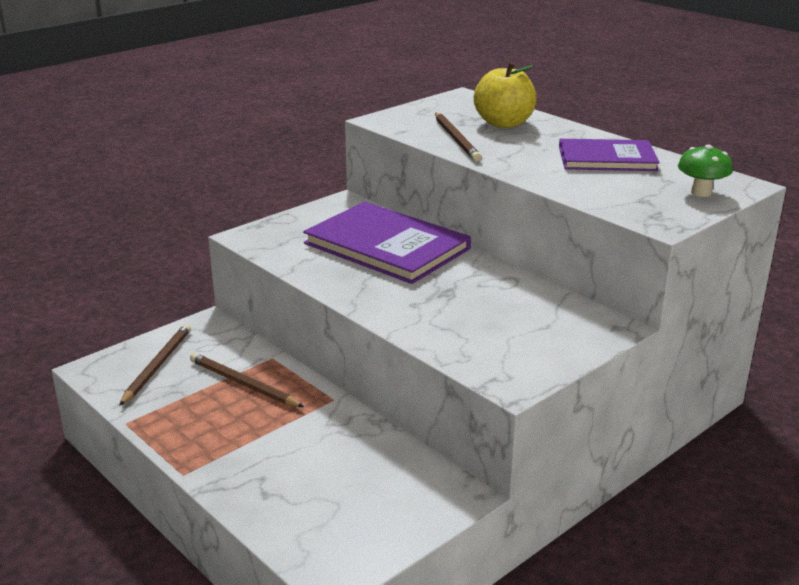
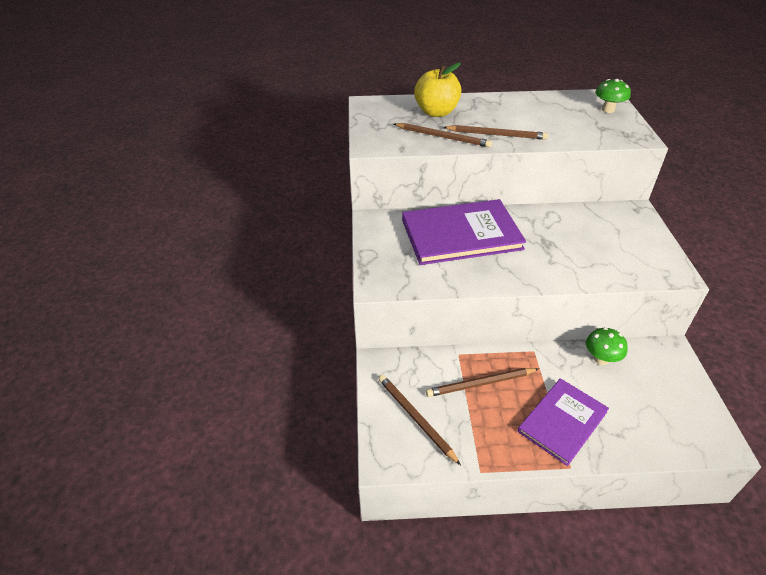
camera: 50 degrees left, 15 degrees up
purple book [559,139,660,171] -> purple book moved to [518,378,609,466]
none -> brown pencil [443,125,548,140]
none -> green mushroom [586,327,628,365]

